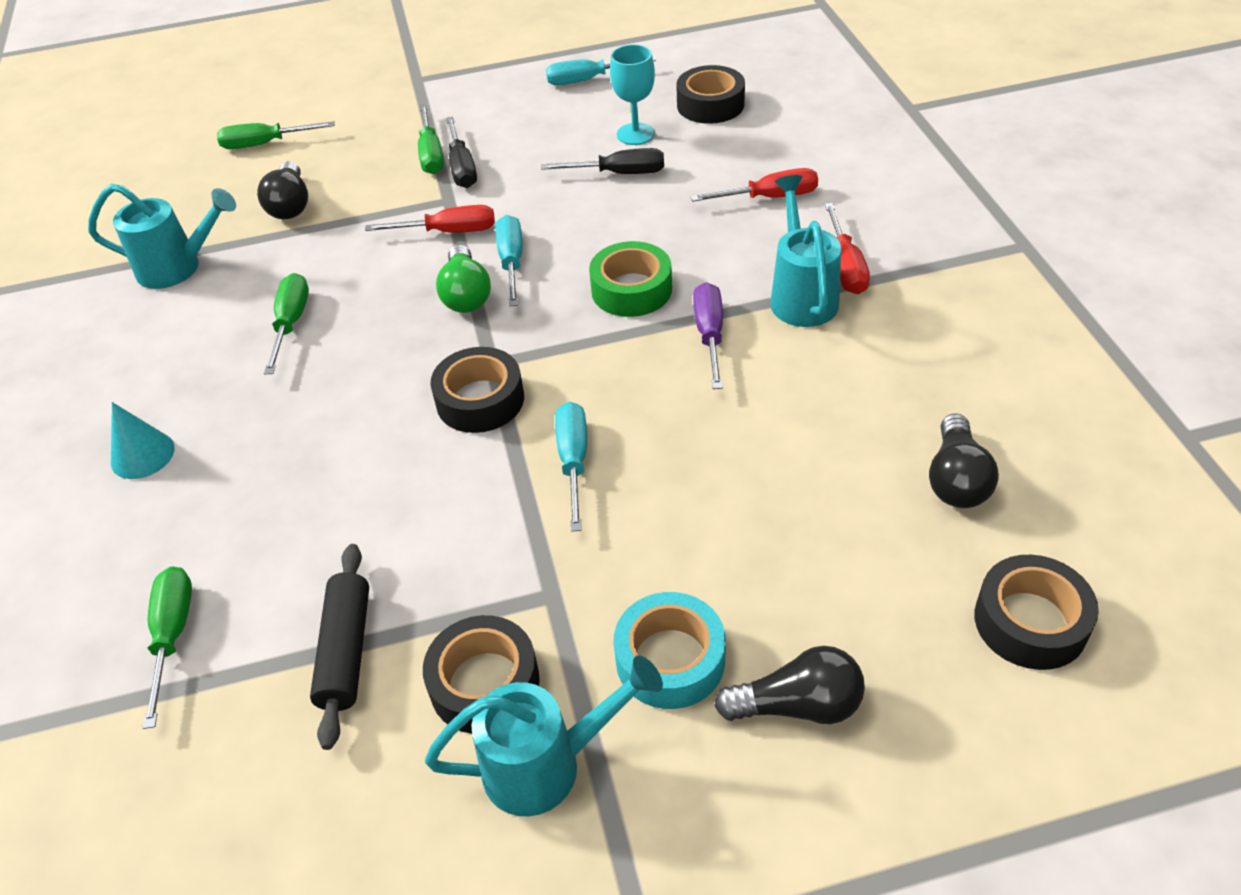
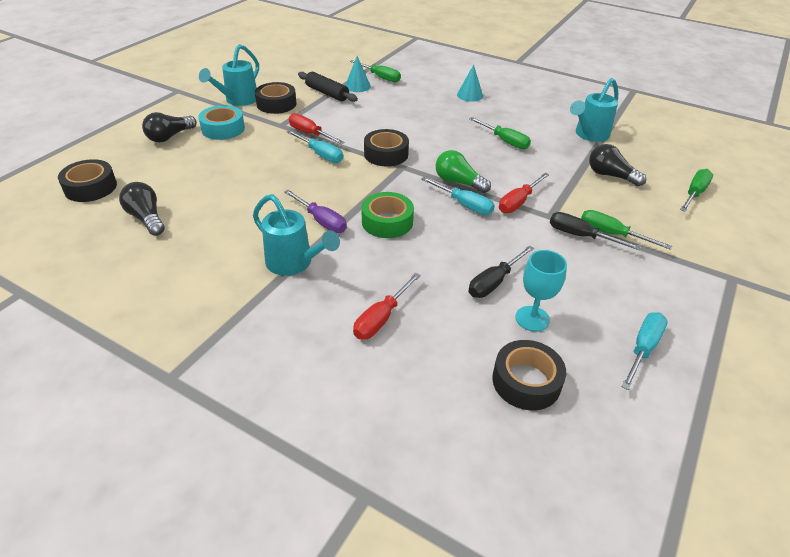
camera: 130 degrees right, 5 degrees down
red screwdriver [825,203,870,294] -> red screwdriver moved to [289,113,345,144]
none -> turquoise cone [345,56,371,92]

